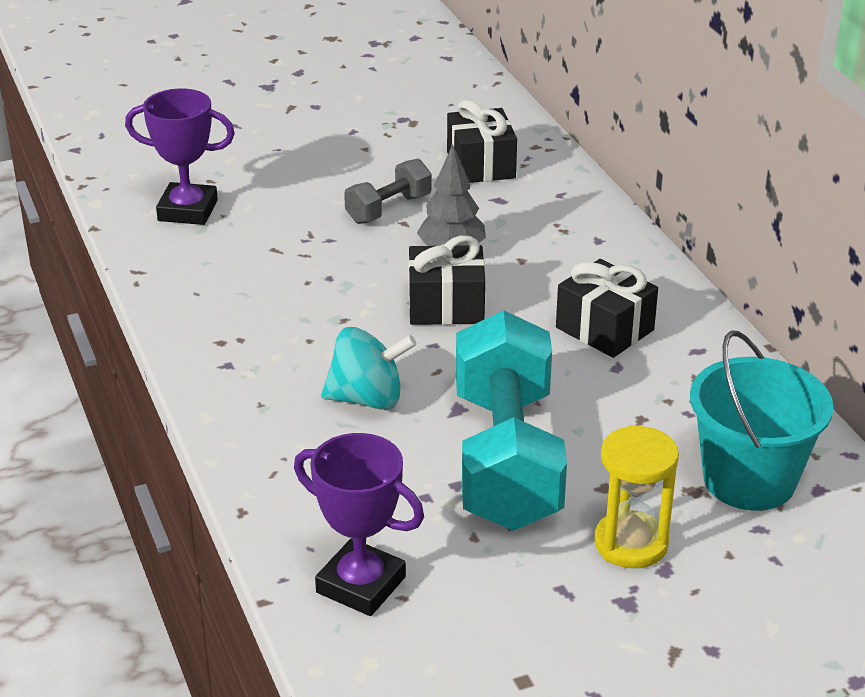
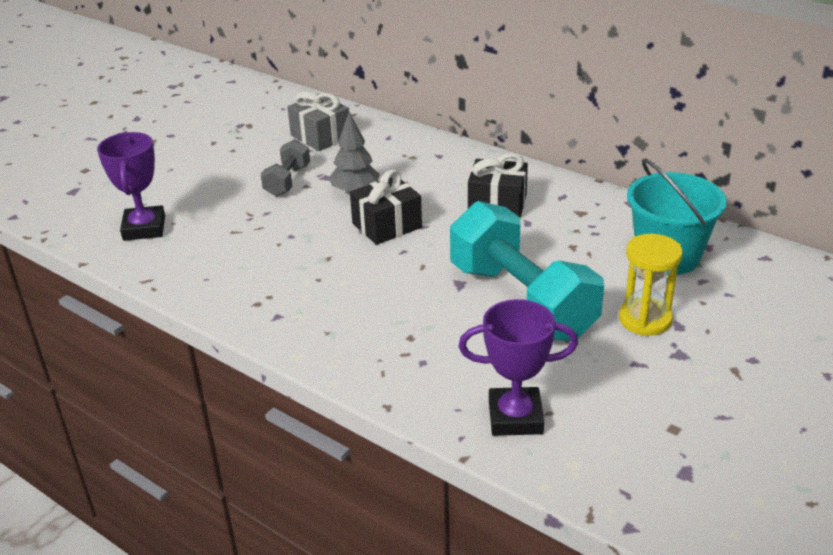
camera: 30 degrees left, 0 degrees up
purple trophy [125,88,235,225] -> purple trophy turned 75 degrees counterclockwise [97,132,165,241]
turquoise spinning top [321,327,417,410] -> none
black gift [447,99,517,183] -> grey gift [287,91,349,151]

